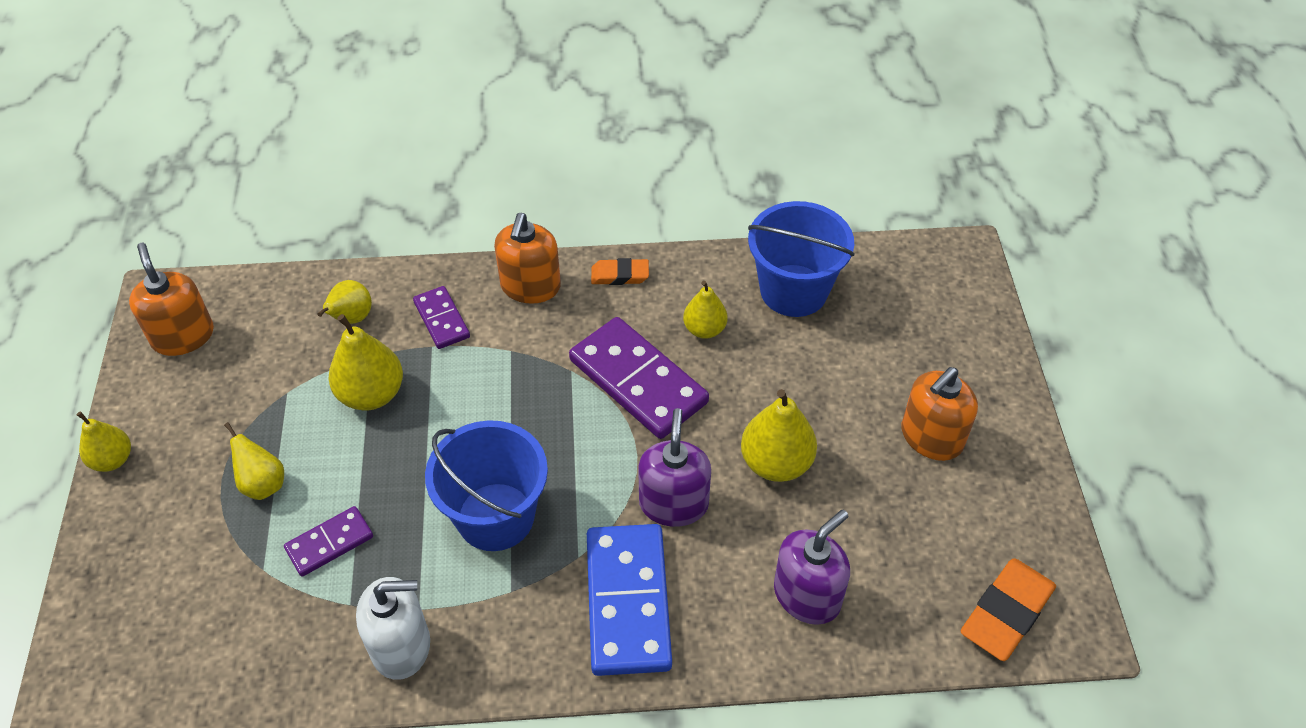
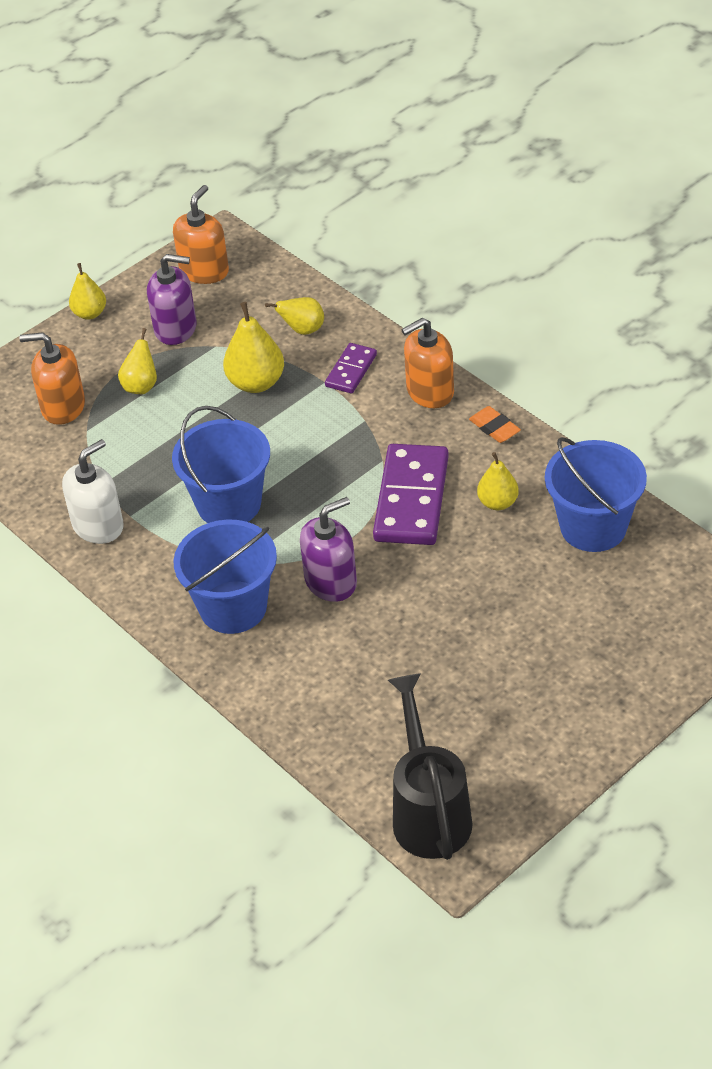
camera: 55 degrees right, 5 degrees down
purple domino [284,506,373,577] -> none
white soap dispenser [356,577,430,680] -> white soap dispenser turned 90 degrees counterclockwise [62,439,124,544]
blue domino [587,524,672,676] -> blue bucket [173,519,277,634]
yellow pear [741,389,817,482] -> none
purple soap dispenser [774,510,850,625] -> purple soap dispenser moved to [147,254,197,345]
orange soap dispenser [901,367,978,461] -> orange soap dispenser moved to [19,332,85,425]
orange eraser [961,558,1056,661] -> black watering can [388,673,473,860]

